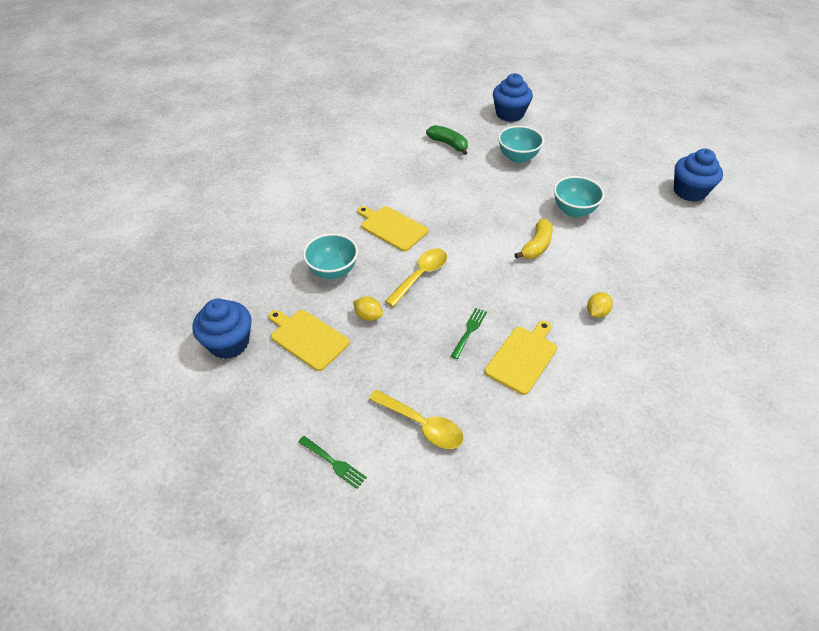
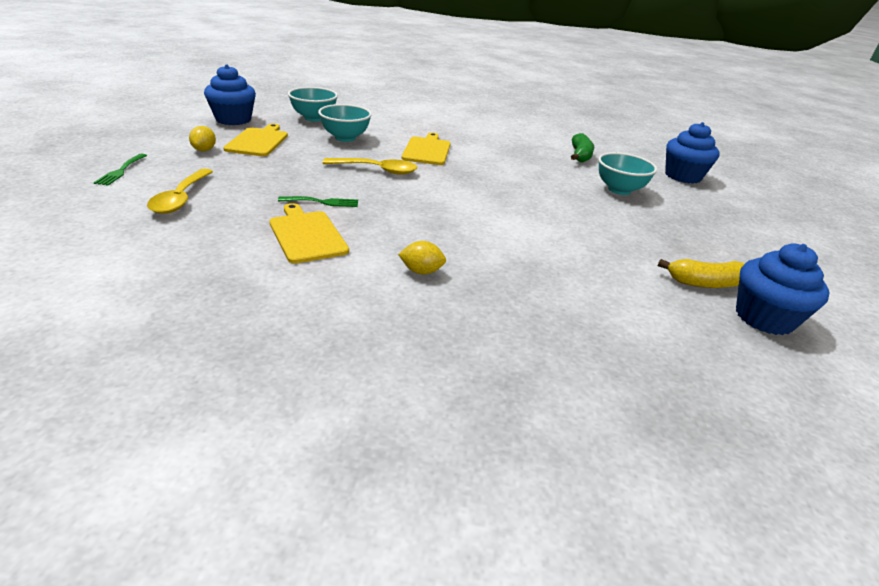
camera: 55 degrees right, 15 degrees down
yellow lemon [353,296,383,321] -> yellow lemon moved to [189,126,216,151]
yellow cutting board [485,321,557,395] -> yellow cutting board turned 120 degrees counterclockwise [269,203,349,264]
yellow banana [514,219,553,259] -> yellow banana moved to [658,259,745,288]
turquoise bowl [554,176,605,217] -> turquoise bowl moved to [288,87,338,122]

